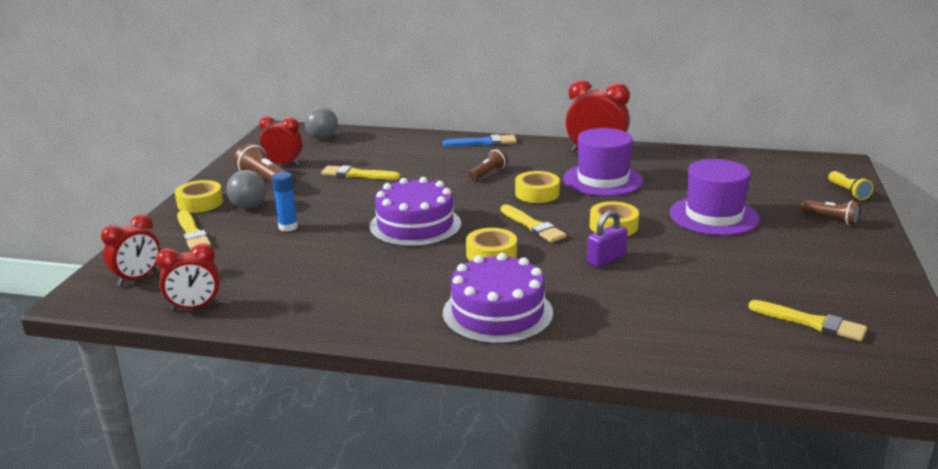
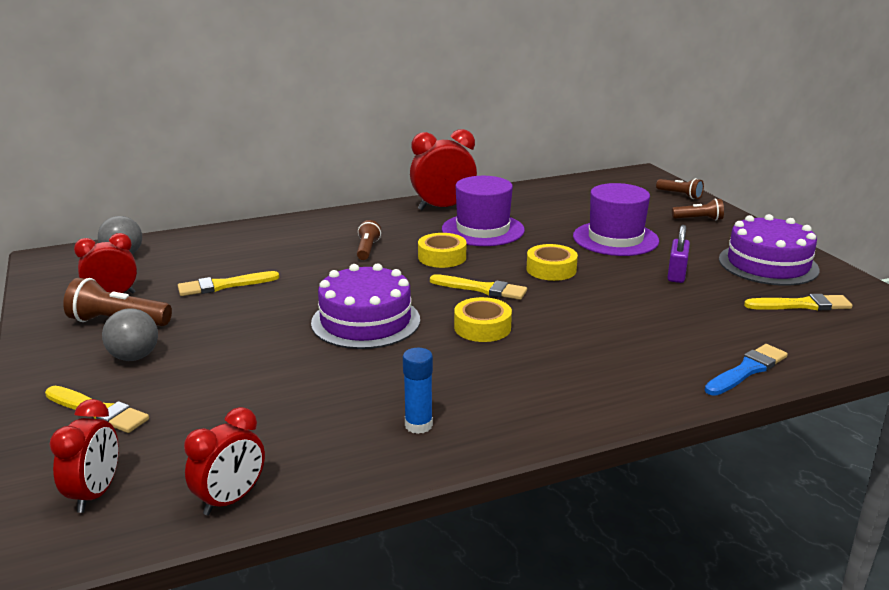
camera: 35 degrees left, 0 degrees up
yellow tape [175,180,223,213] -> none
blue glue stick [272,172,298,232] -> blue glue stick moved to [403,348,433,434]
blue brush [442,134,517,146] -> blue brush moved to [705,344,788,396]
purple cake [443,253,553,344] -> purple cake moved to [719,214,820,286]
purple padlock [587,210,628,267] -> purple padlock moved to [667,225,690,283]
yellow flashlight [828,171,874,200] -> brown flashlight [656,178,704,199]

